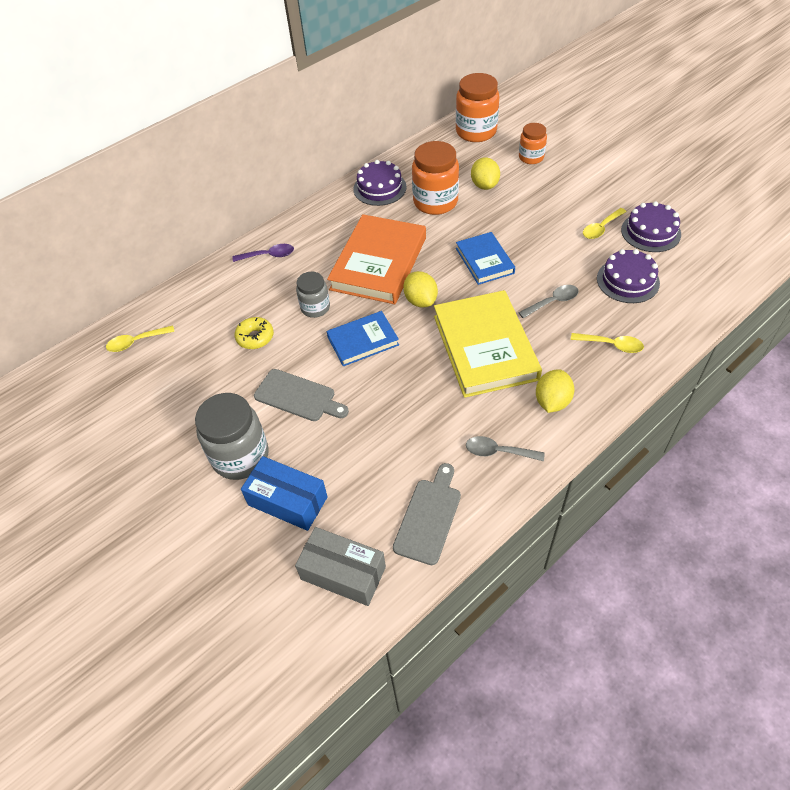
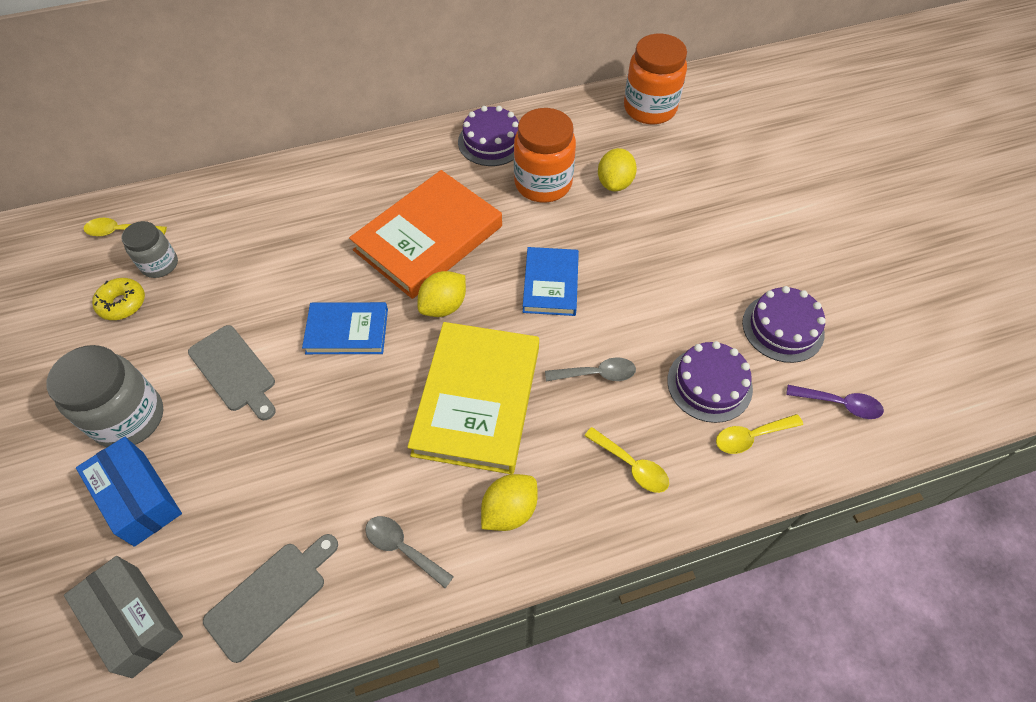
camera: 20 degrees right, 5 degrees up
purple spoon [233,244,294,262] -> purple spoon moved to [786,385,884,419]
yellow donut [234,317,274,349] -> yellow donut moved to [92,278,145,320]
grey jar [296,272,330,318] -> grey jar moved to [121,221,178,278]
yellow lemon [403,271,438,307] -> yellow lemon turned 45 degrees clockwise [418,271,466,317]
orange jar [519,123,547,164] -> none
yellow spoon [583,208,627,239] -> yellow spoon moved to [716,414,803,454]

